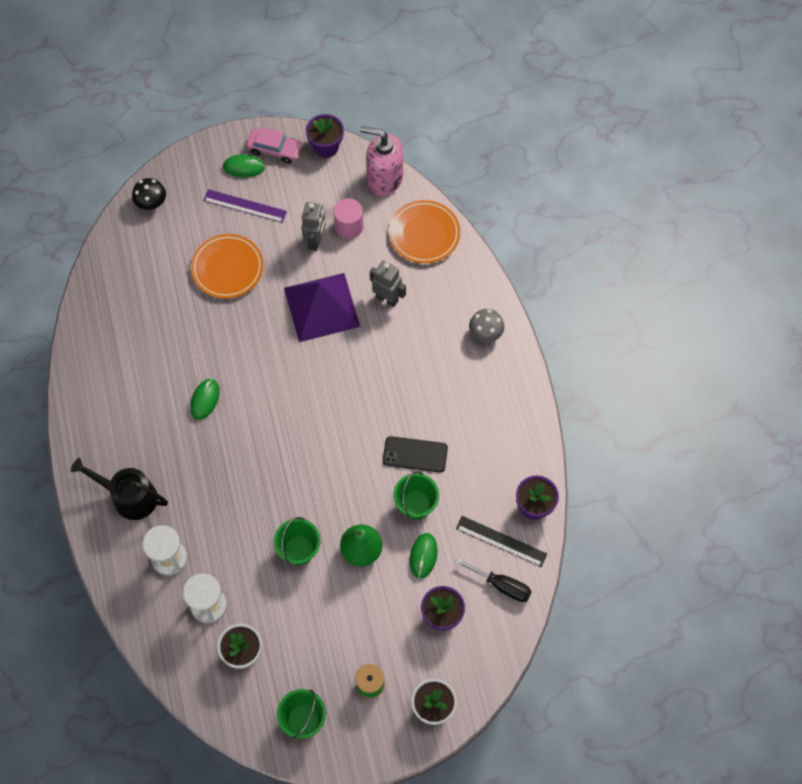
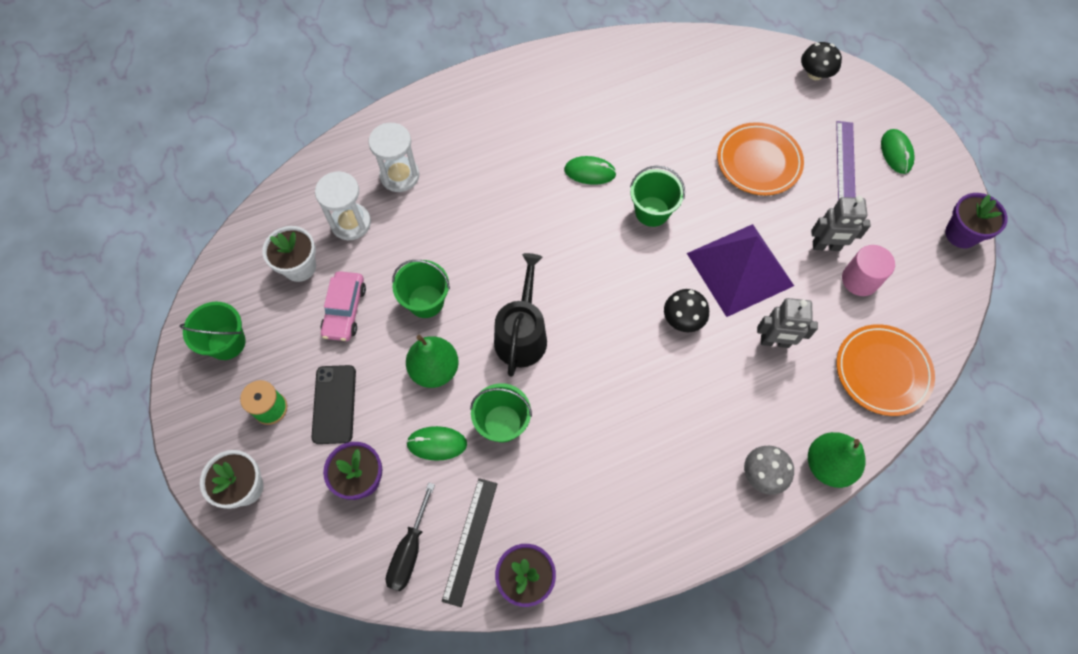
camera: 80 degrees right, 0 degrees up
black watering can [71,458,168,520] -> black watering can moved to [494,253,547,377]
pink car [246,127,303,164] -> pink car moved to [320,271,366,341]
pink soap dispenser [360,126,403,196] -> none
grey robot [370,261,406,307] -> grey robot turned 75 degrees clockwise [757,298,818,348]
black phone [383,436,448,473] -> black phone moved to [311,365,356,444]
none -> green bucket [630,166,685,227]
none -> black mushroom [664,289,709,332]
none -> green pear [808,432,866,488]

